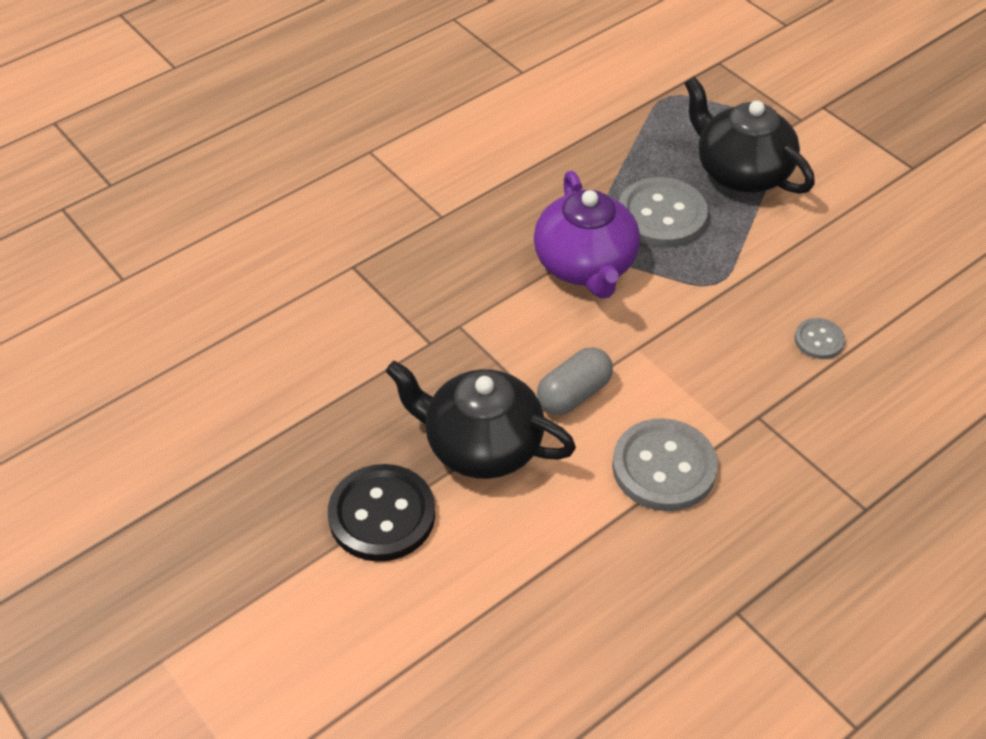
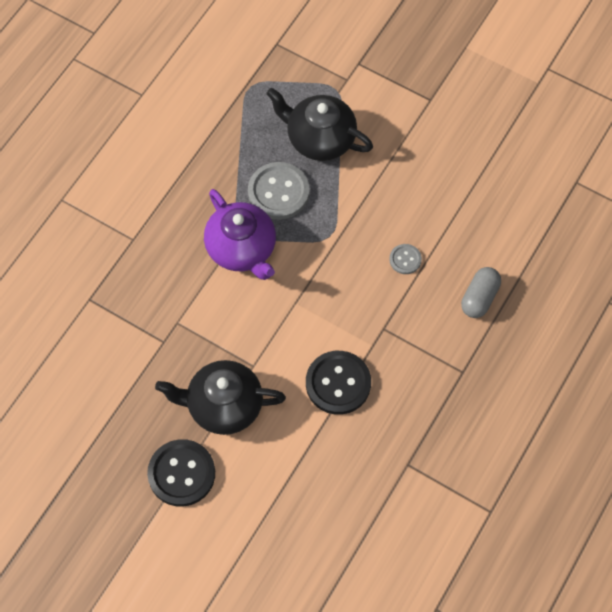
camera: 20 degrees left, 15 degrees up
grey capsule [537,347,613,415] -> grey capsule moved to [461,267,501,318]
grey button [612,418,718,511] -> black button [306,351,371,415]

